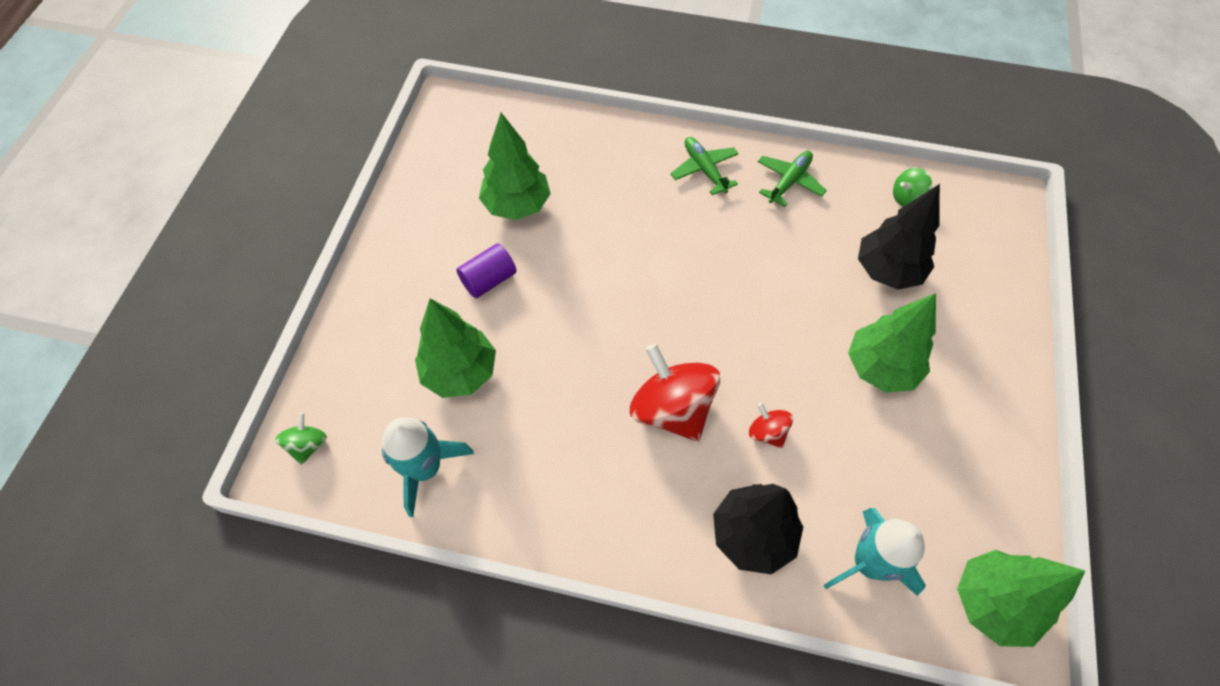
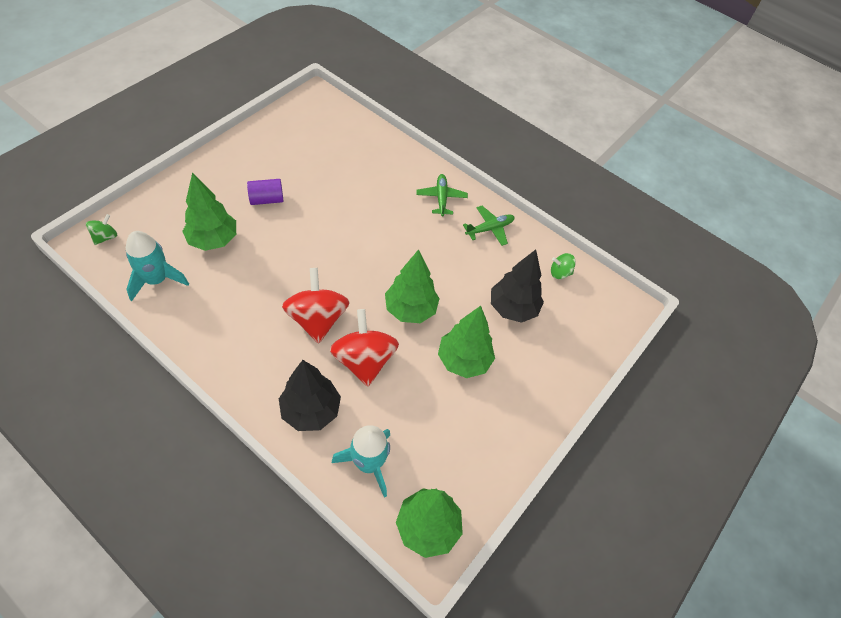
camera: 20 degrees right, 5 degrees down
green tree [479,113,551,220] -> green tree moved to [385,249,440,323]
red spinning top [749,403,793,448] -> red spinning top [330,309,399,387], size x2.07

